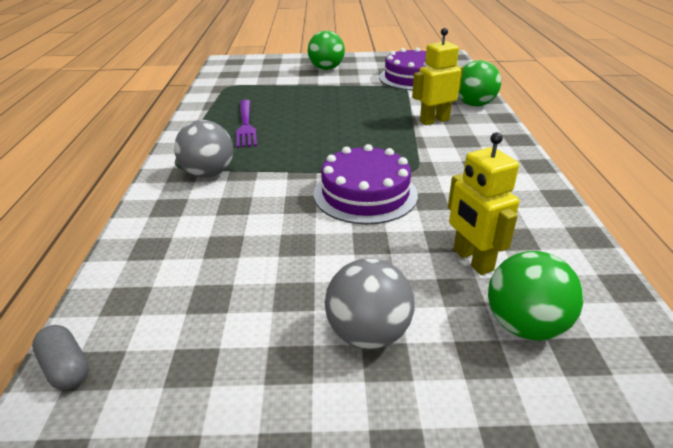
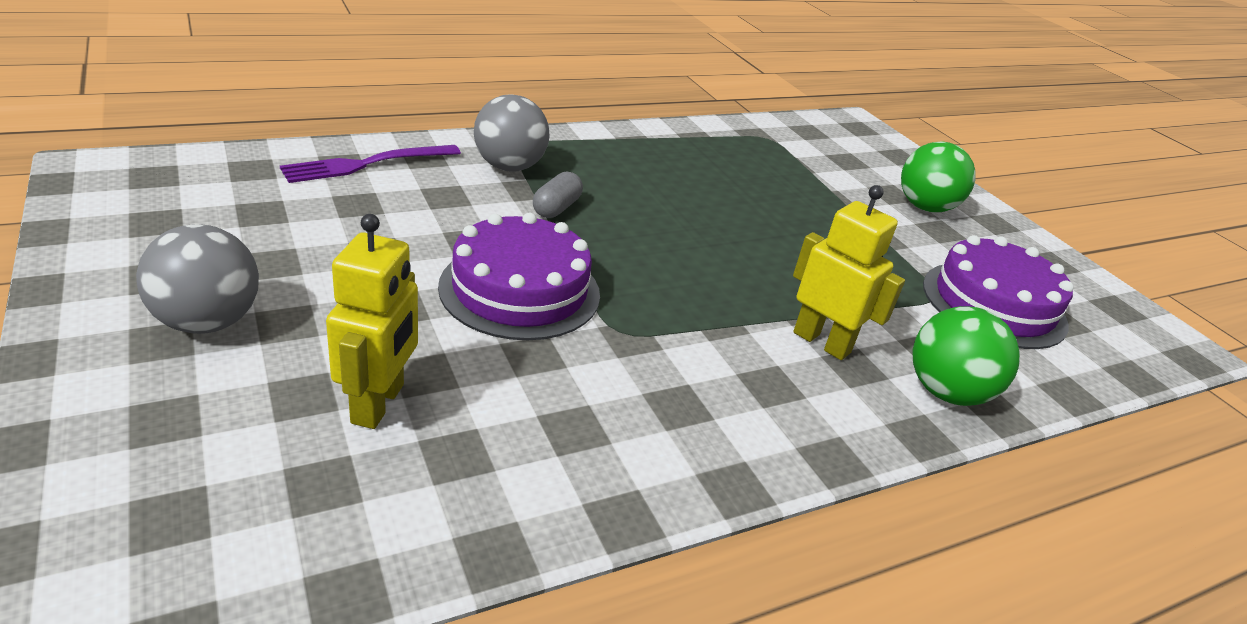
camera: 60 degrees right, 0 degrees up
grey capsule [32,325,89,390] -> grey capsule moved to [533,172,583,218]
purple fork [236,100,257,148] -> purple fork moved to [280,145,461,183]
yellow robot [448,132,519,275] -> yellow robot turned 150 degrees clockwise [326,214,418,429]
green ball [488,251,584,341] -> none

